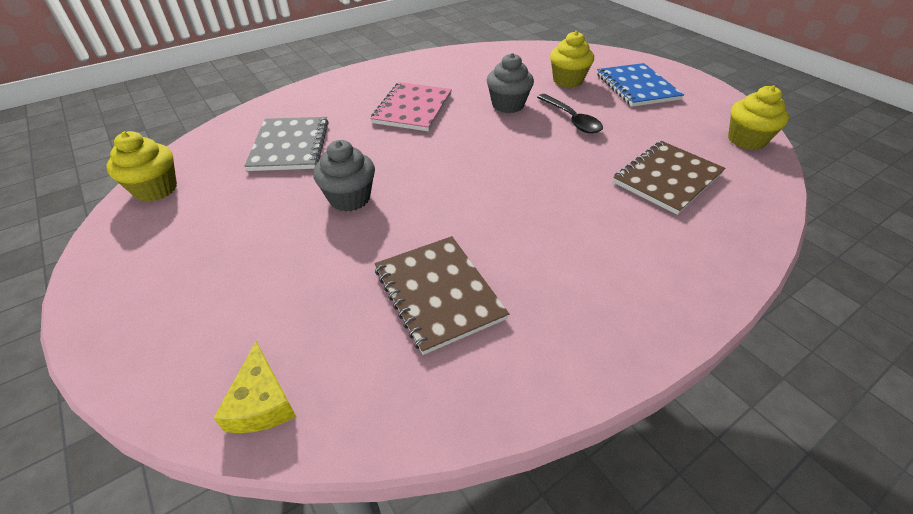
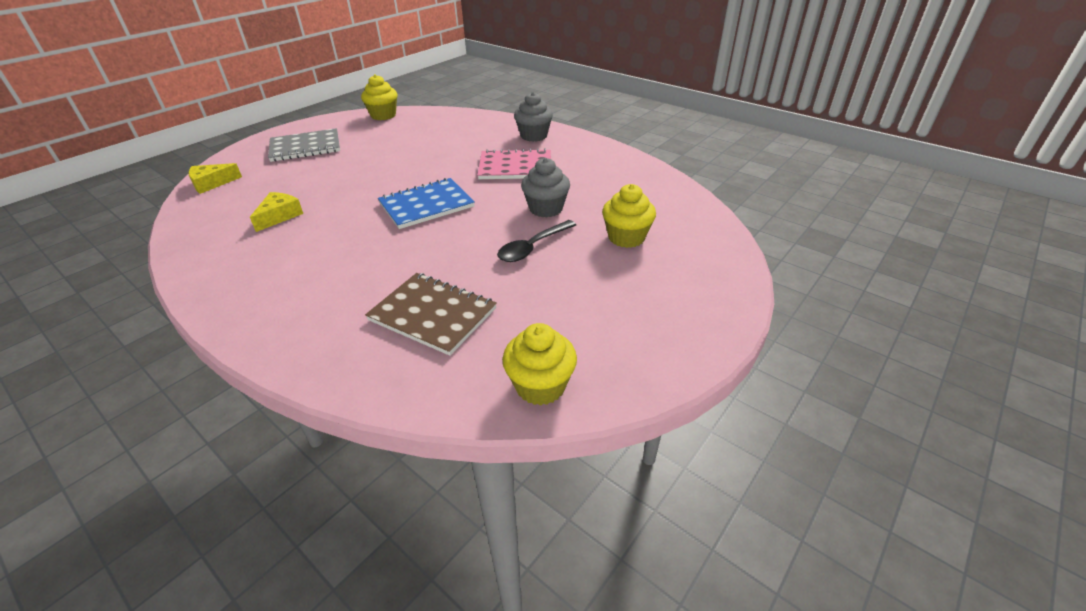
camera: 75 degrees right, 5 degrees down
grey notebook [244,117,329,171] -> grey notebook moved to [268,128,340,162]
grey cupcake [313,140,375,212] -> grey cupcake moved to [514,92,553,142]
brown notebook [375,236,509,355] -> yellow cheese [250,192,303,232]
blue notebook [597,63,684,107] -> blue notebook moved to [378,178,475,229]

